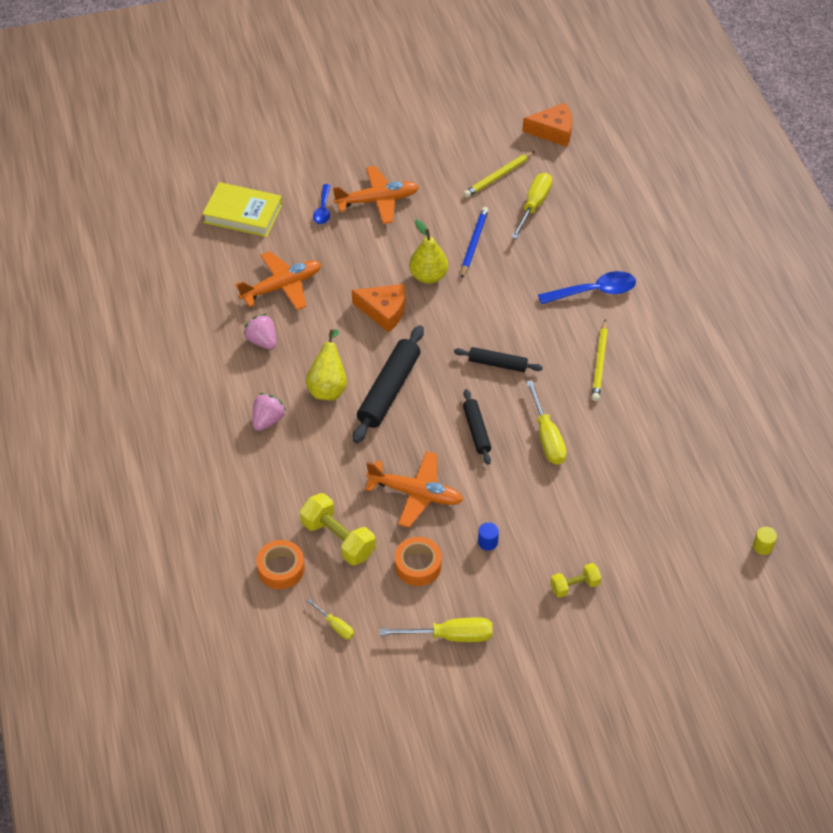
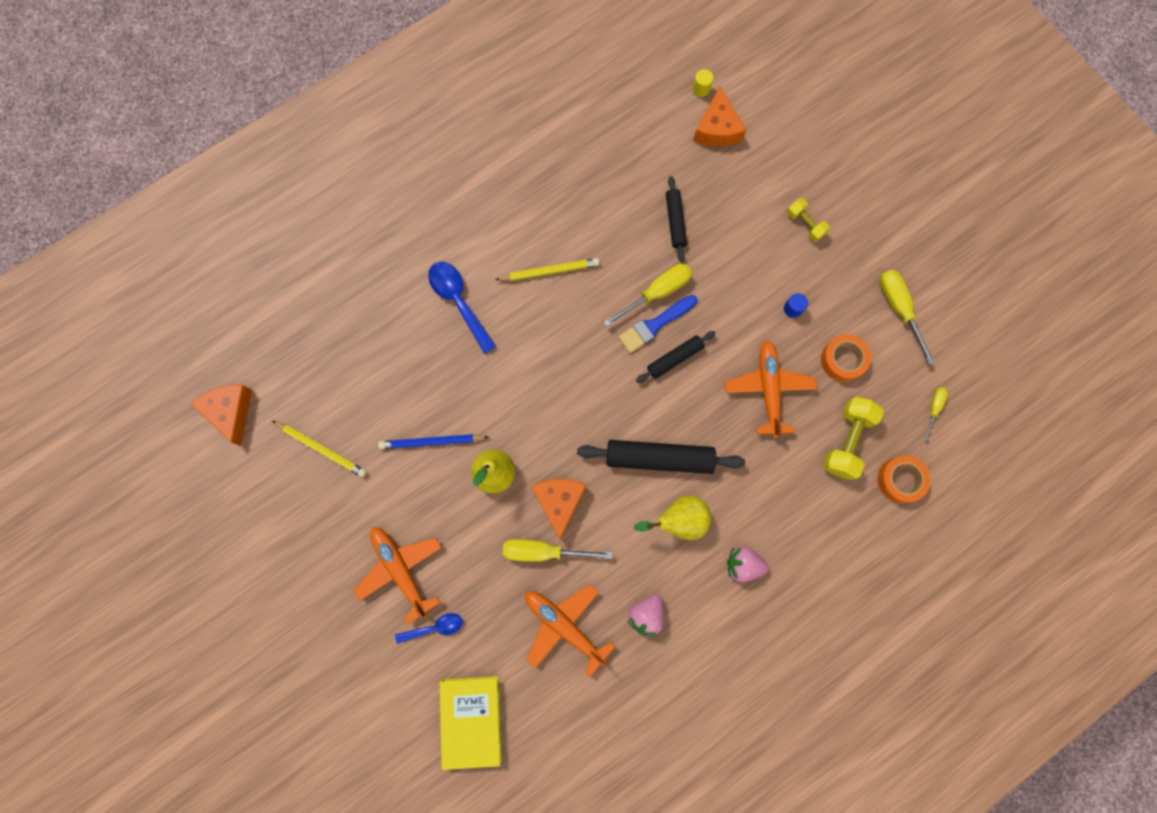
camera: 110 degrees left, 25 degrees up
black rolling pin [454,347,543,372] -> black rolling pin moved to [666,176,687,262]
yellow screwdriver [511,173,552,239] -> yellow screwdriver moved to [503,539,613,562]
none -> blue brush [618,295,697,353]
none -> orange cheese [693,87,746,146]

